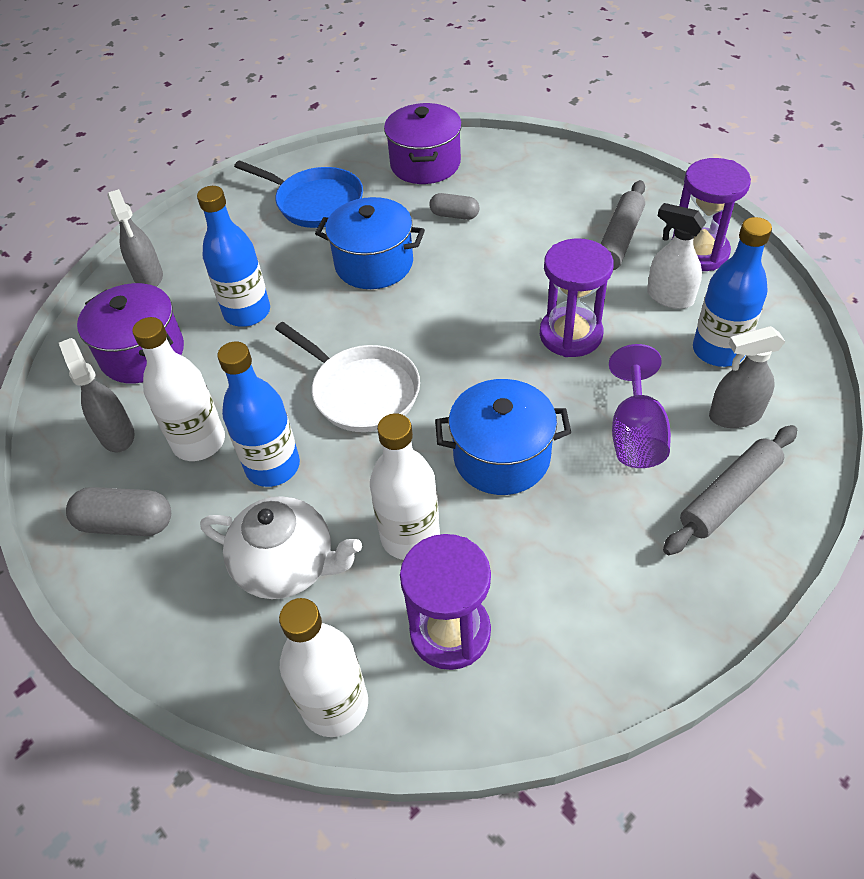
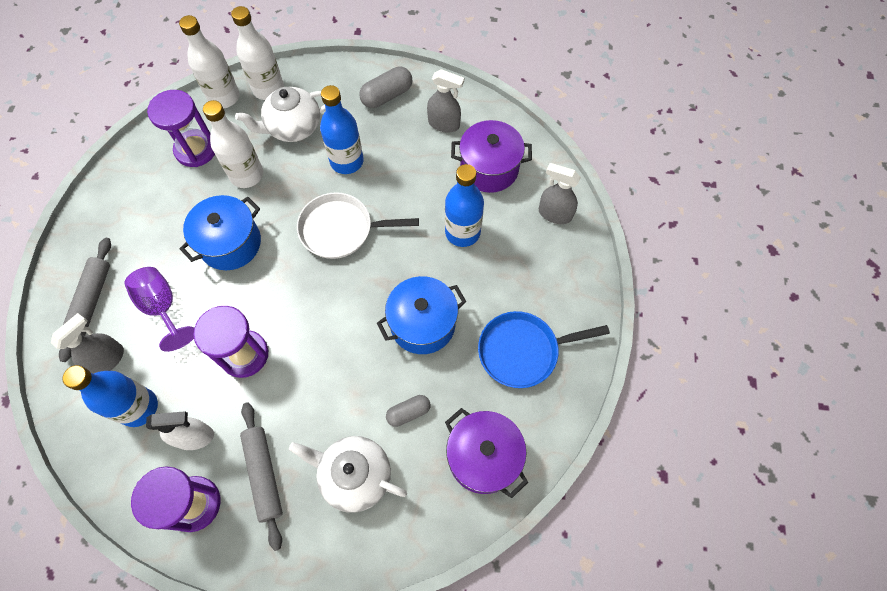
camera: 135 degrees right, 15 degrees up
white bottle [132,317,225,461] -> white bottle moved to [231,6,284,100]
none -> white teapot [289,436,407,513]

